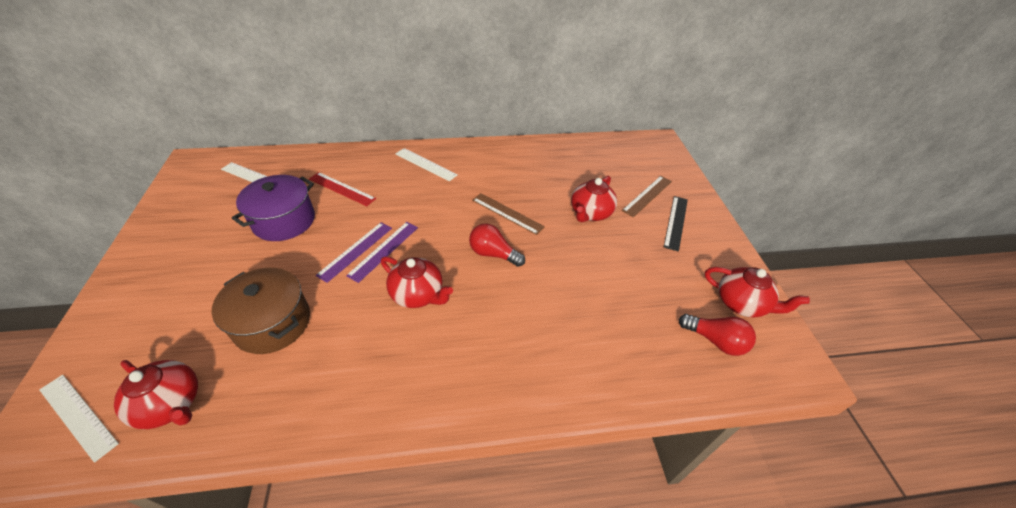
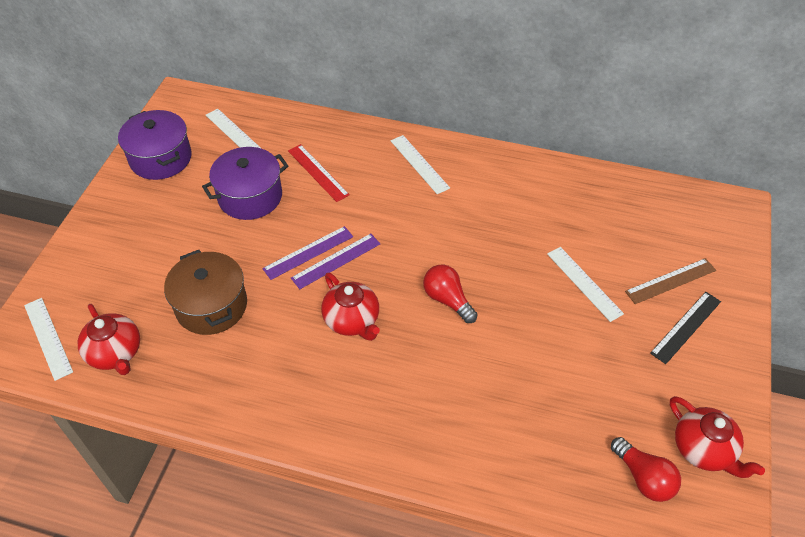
camera: 25 degrees right, 5 degrees up
brown ruler [472,193,545,235] -> none
red teapot [571,176,617,222] -> white ruler [547,247,624,322]
none -> purple pot [118,110,192,180]

